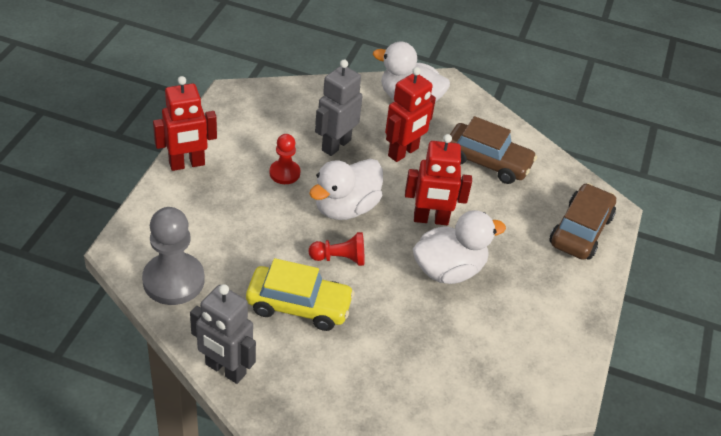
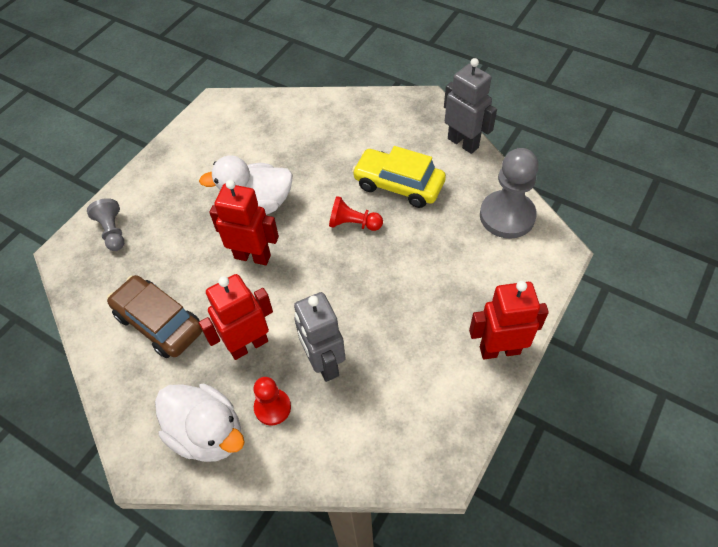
camera: 160 degrees left, 10 degrees up
red pawn [269,134,300,184] -> red pawn moved to [253,377,291,426]
white duck [309,159,383,220] -> none
grey robot [315,60,362,156] -> grey robot turned 105 degrees clockwise [294,292,346,382]
brown car [549,183,616,260] -> grey pawn [87,198,124,251]

